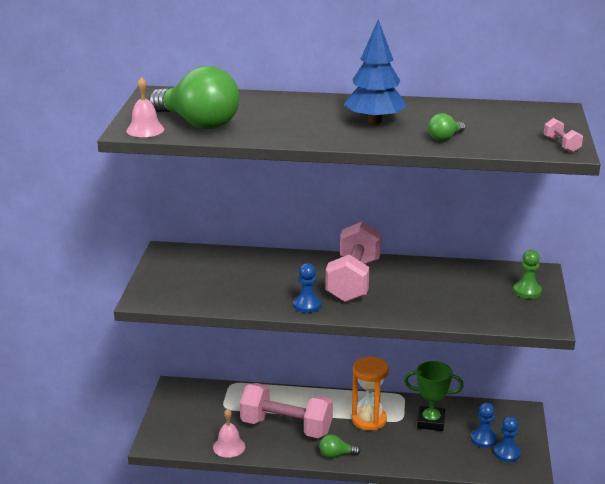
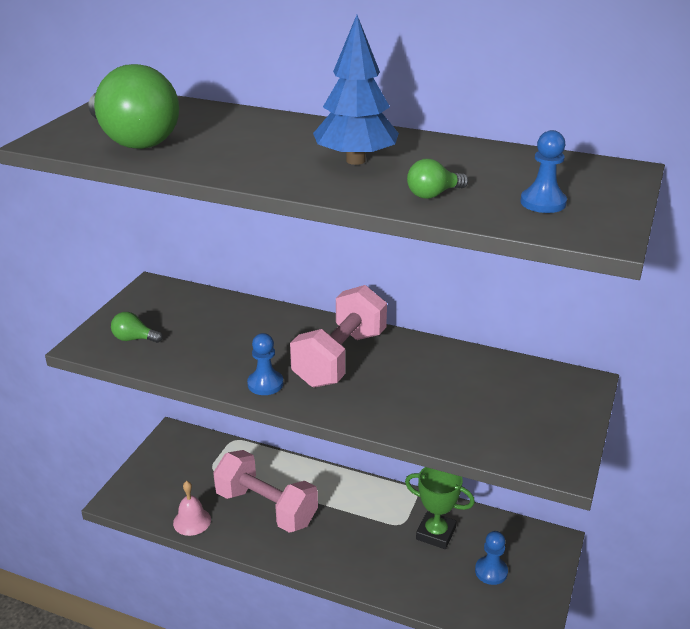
camera: 15 degrees right, 5 degrees up
pink bell [126,77,164,137] -> none
green light bulb [319,434,361,458] -> green light bulb moved to [111,312,163,343]
orange hourglass [352,357,389,431] -> none
blue pawn [494,416,521,462] -> blue pawn moved to [520,130,567,213]
green pawn [513,250,542,299] -> none
pink dumbbell [544,118,583,152] -> none

